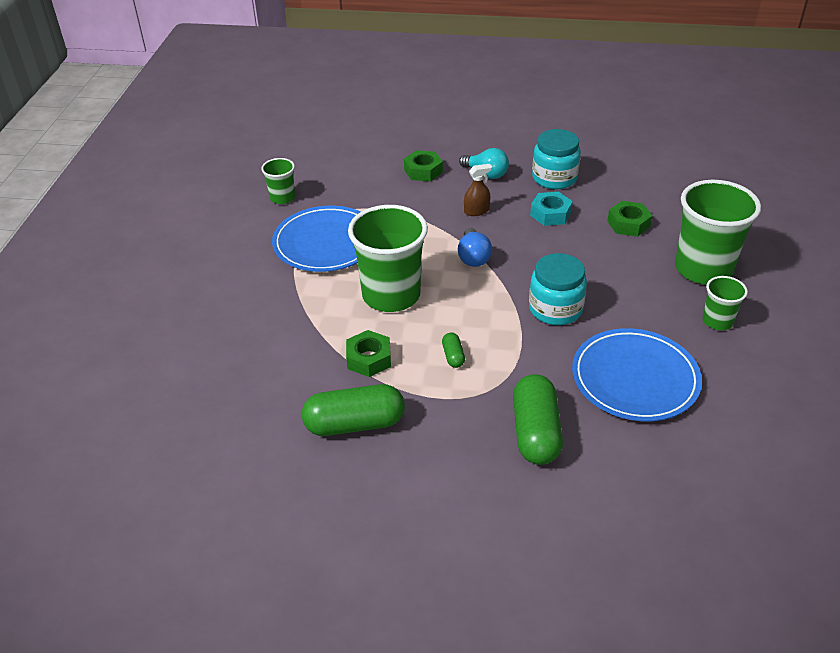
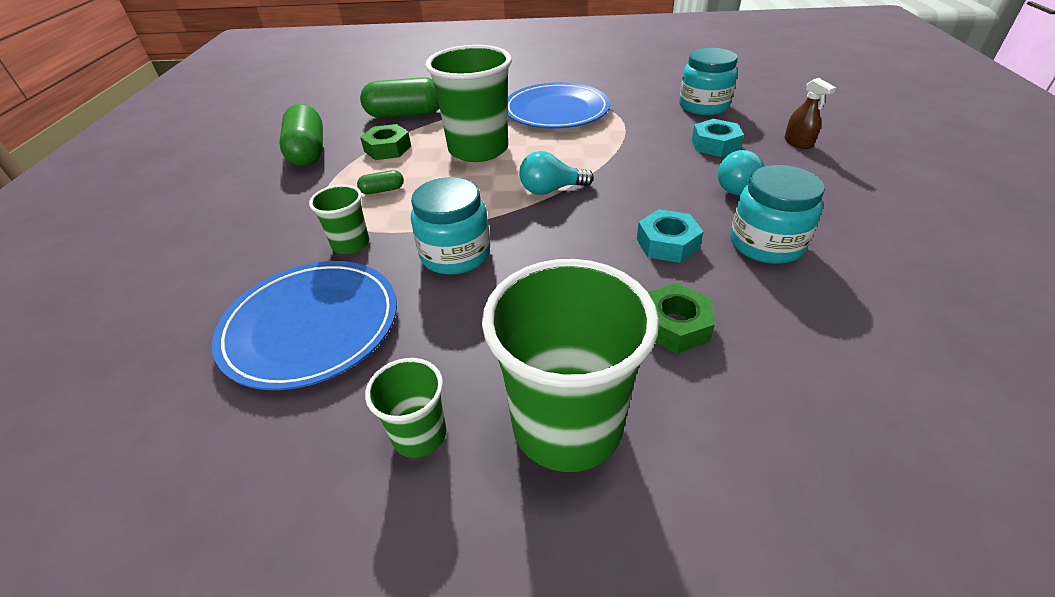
camera: 85 degrees right, 0 degrees up
green cup [261,158,295,204] -> green cup moved to [309,184,369,254]
green nut [404,150,443,181] -> turquoise nut [692,119,744,157]
blue light bulb [458,228,492,267] -> turquoise light bulb [519,151,594,195]
brown spray bottle [464,164,492,216] -> brown spray bottle moved to [785,78,836,149]
green capsule [513,374,563,465] -> green capsule moved to [360,77,440,118]
none -> turquoise jar [679,48,738,115]

